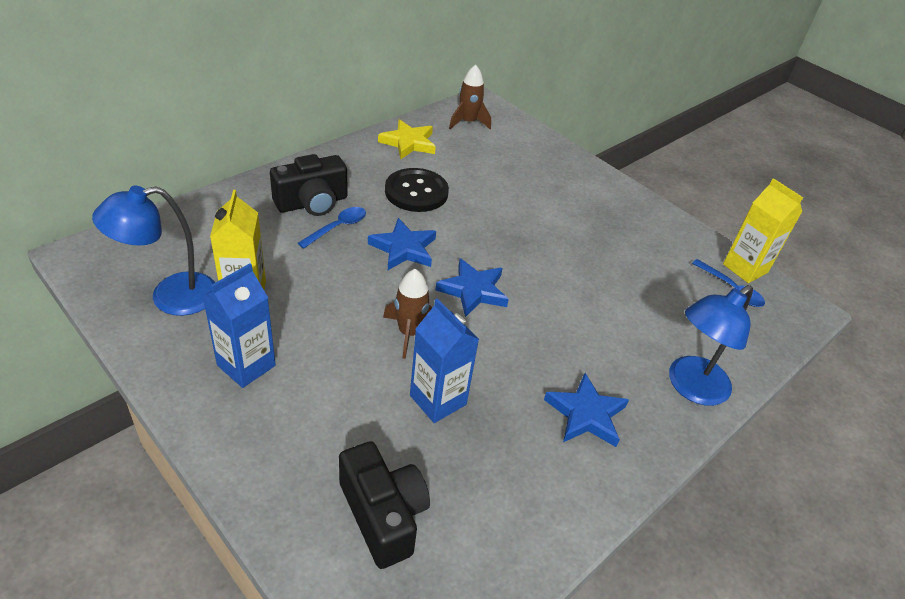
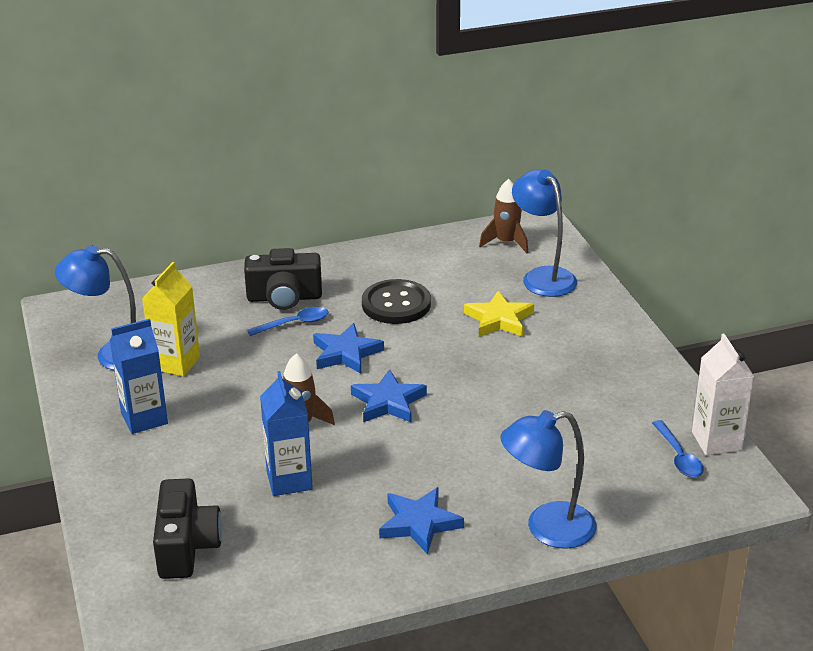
camera: 30 degrees right, 10 degrees down
yellow star [378,119,436,159] -> yellow star moved to [464,291,534,337]
yellow carton [723,178,803,283] -> white carton [692,333,754,455]
none -> blue lamp [512,169,577,297]

